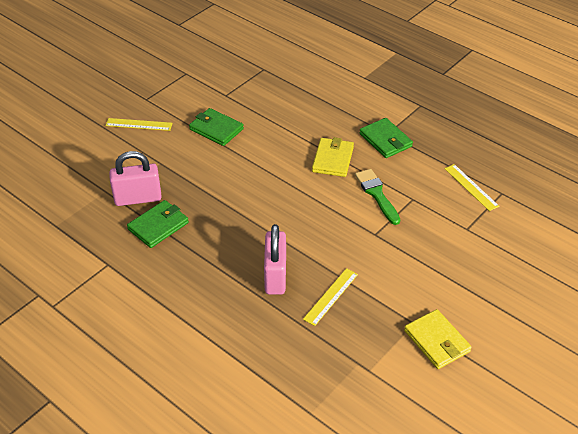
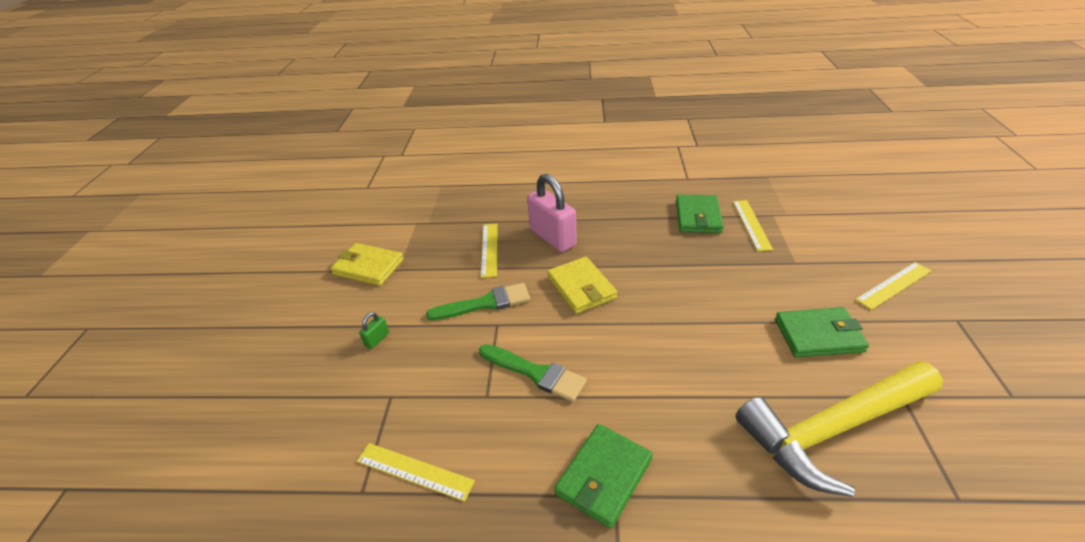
camera: 145 degrees right, 5 degrees down
pink padlock [109,151,162,206] -> yellow ruler [733,200,773,251]
yellow wallet [312,137,354,177] -> yellow wallet moved to [547,257,617,314]
green wallet [360,118,413,158] -> green wallet turned 75 degrees counterclockwise [554,424,652,528]
none -> green padlock [359,312,389,349]
none -> green brush [426,283,530,320]
none -> yellow hammer [736,361,943,497]

